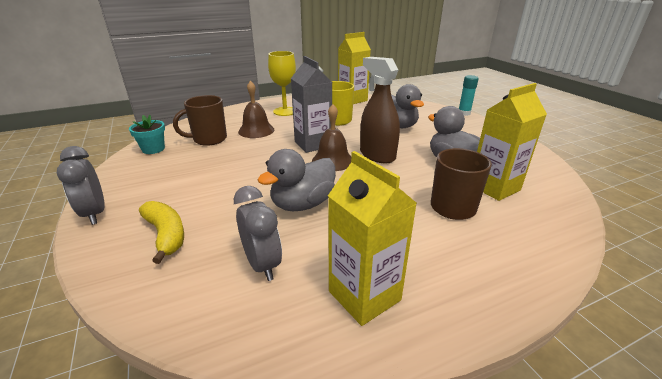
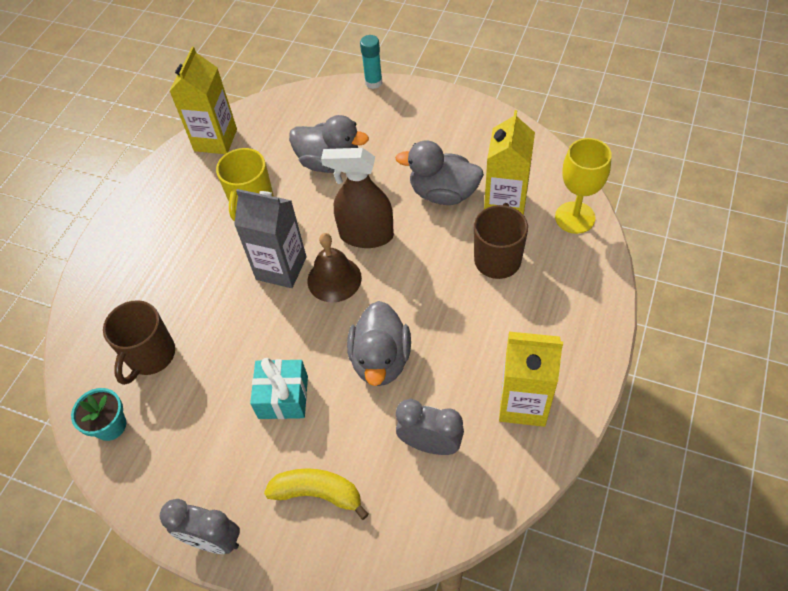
camera: 40 degrees left, 25 degrees up
brown bell [238,81,274,138] -> none
yellow goblet [268,51,296,116] -> yellow goblet moved to [555,138,612,234]
none -> turquoise gift [250,358,308,419]

